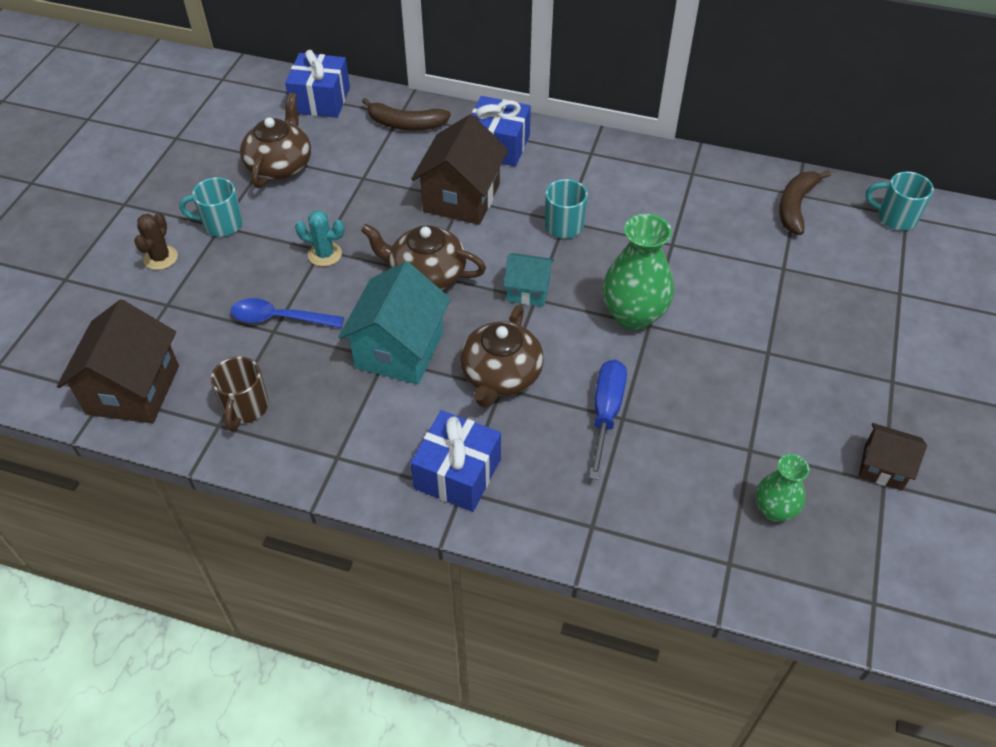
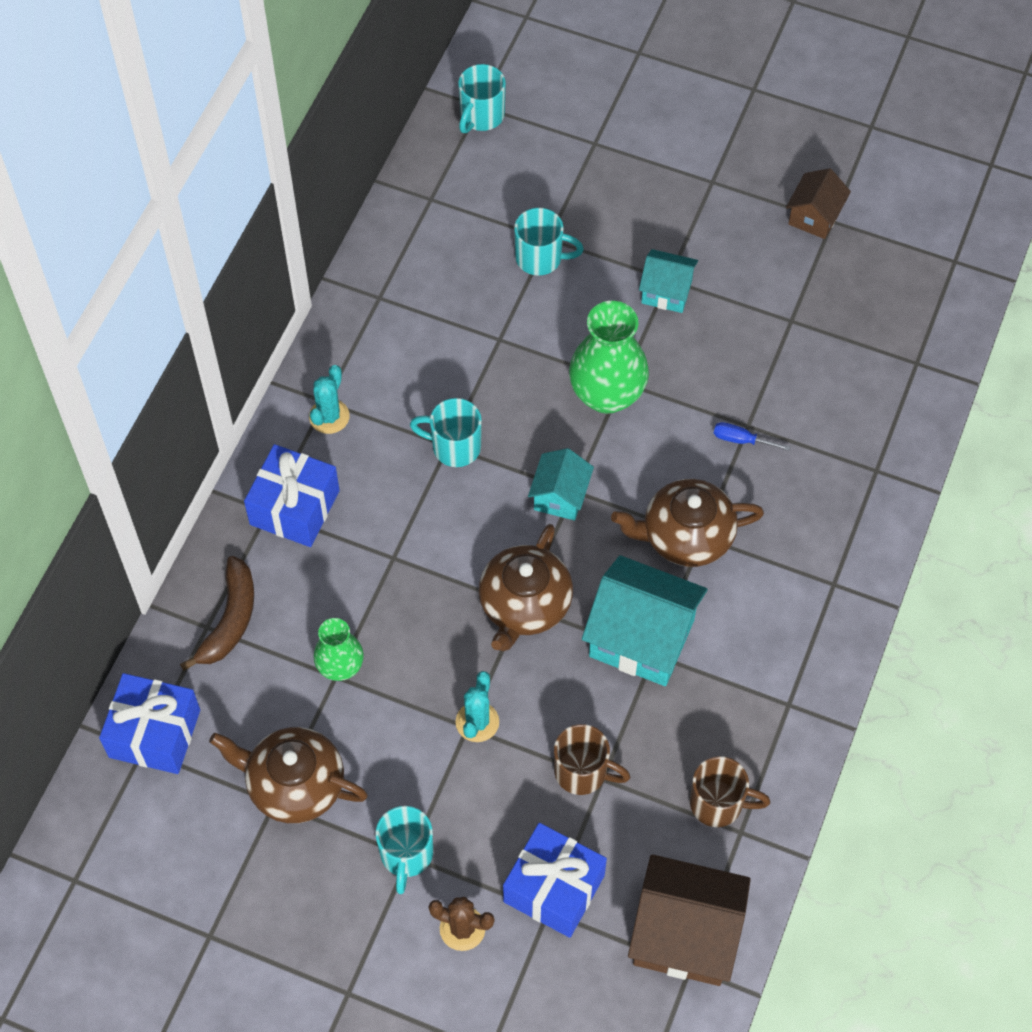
camera: 85 degrees left, 10 degrees up
blue spoon [231,298,344,328] -> brown mug [554,724,630,795]
blue gift [410,410,501,512] -> blue gift moved to [503,823,607,938]
brown house [411,114,508,225] -> none
brown teapot [460,305,544,408] -> brown teapot turned 150 degrees clockwise [611,479,764,567]
blue screwdriver [589,359,627,480] -> blue screwdriver [714,422,791,451], size x0.53
green vase [756,454,809,522] -> green vase moved to [313,618,364,681]
brown banana [779,170,831,235] -> none
none -> turquoise cactus [309,365,350,434]
none -> turquoise mug [514,208,584,276]
none -> turquoise house [639,249,698,313]

